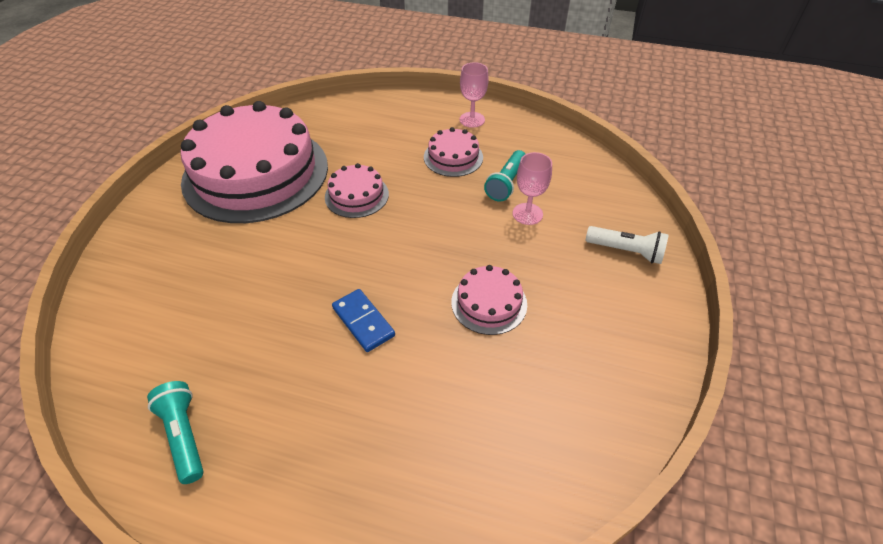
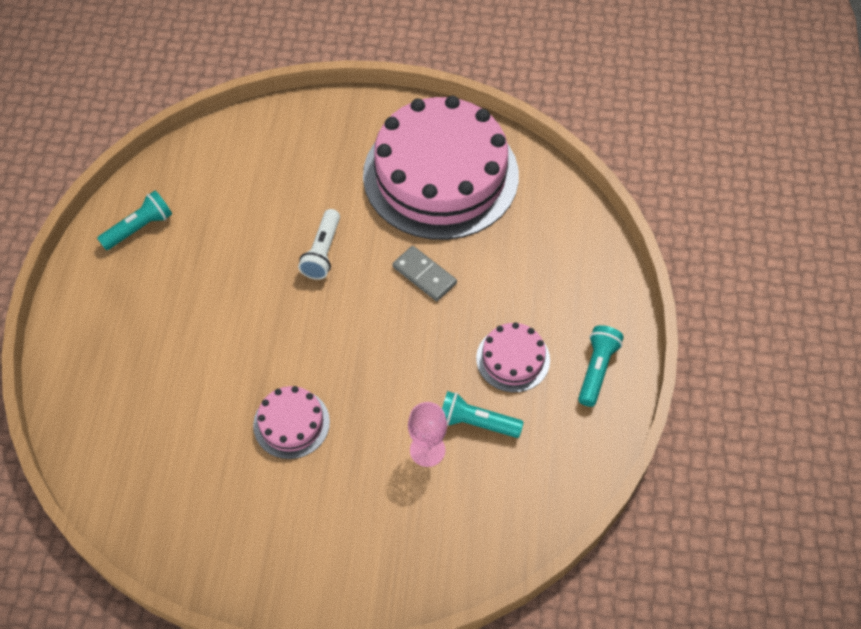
camera: 80 degrees right, 10 degrees up
pink cake [325,163,389,218] -> grey domino [392,246,457,301]
blue domino [332,289,395,352] -> none
pink goblet [459,62,489,128] -> turquoise flashlight [578,325,624,407]
white flashlight [586,226,669,264] -> white flashlight moved to [298,209,340,280]

